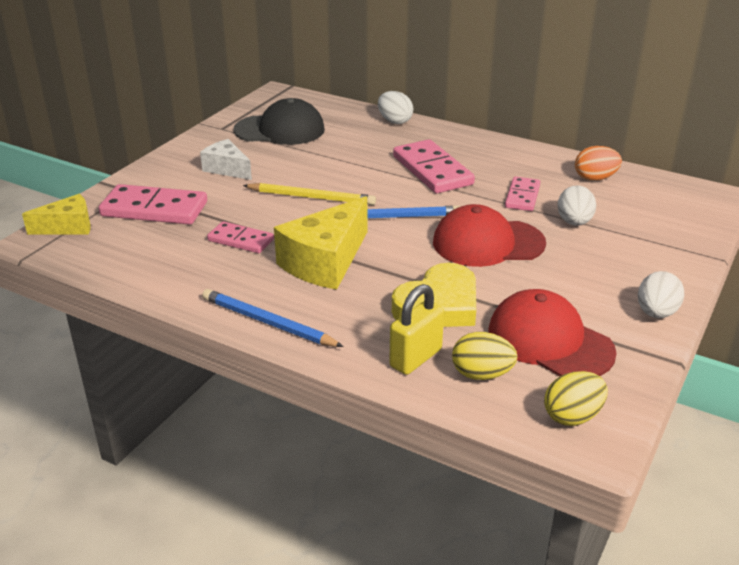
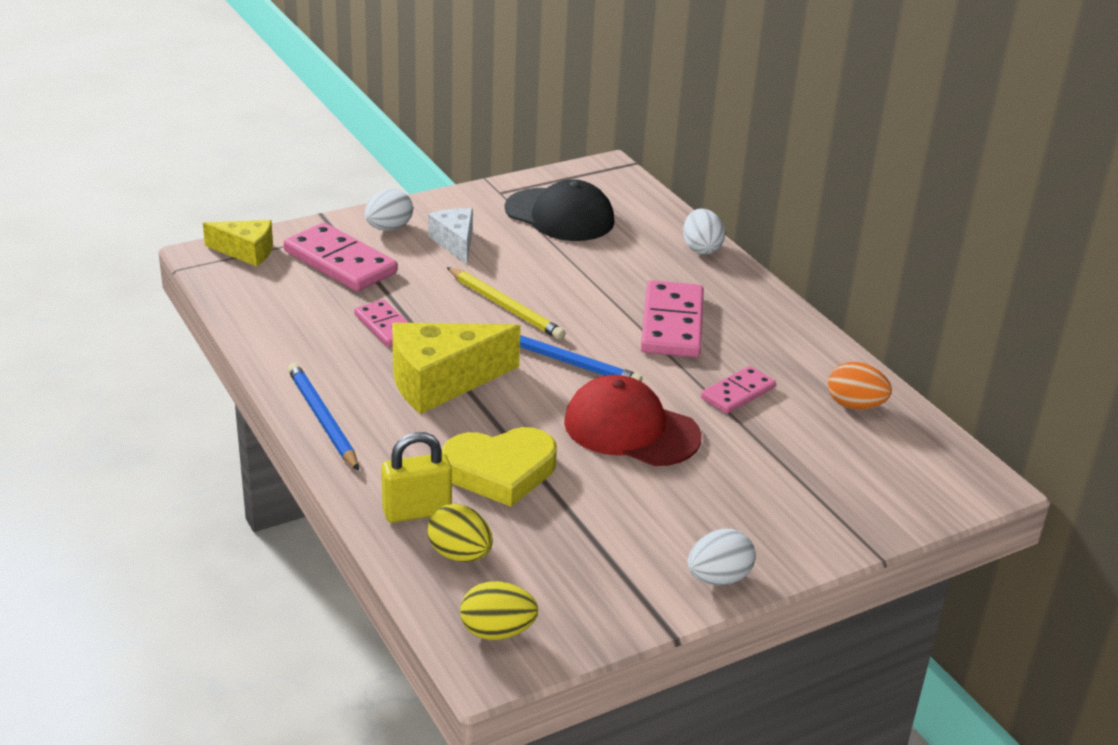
camera: 30 degrees right, 0 degrees up
red cap [489,289,617,376] -> none
white egg [558,185,596,226] -> white egg moved to [365,189,413,231]

